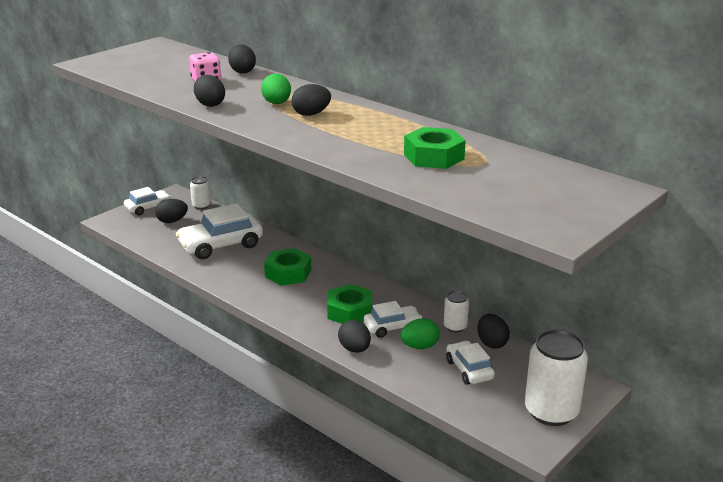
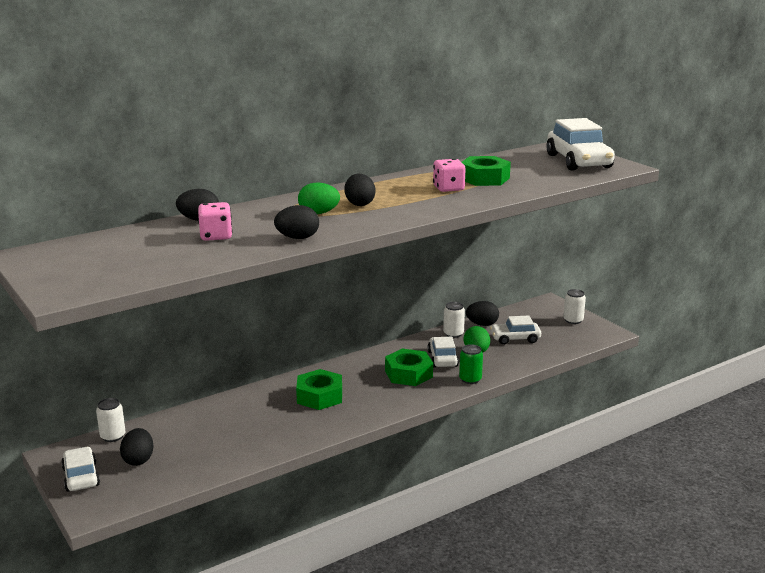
camera: 75 degrees left, 5 degrees down
white car [176,203,263,259] -> white car moved to [546,118,615,171]
black egg [338,320,371,353] -> green can [459,344,483,384]
white can [525,329,588,426] -> white can [563,289,586,324], size x0.50
none -> pink dice [433,159,466,192]

